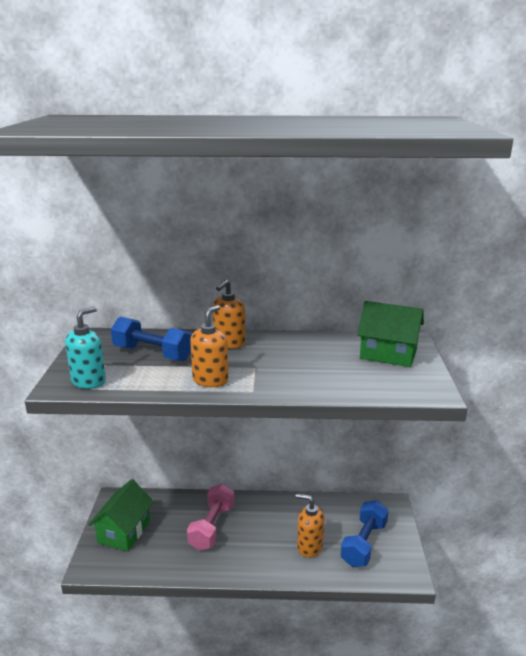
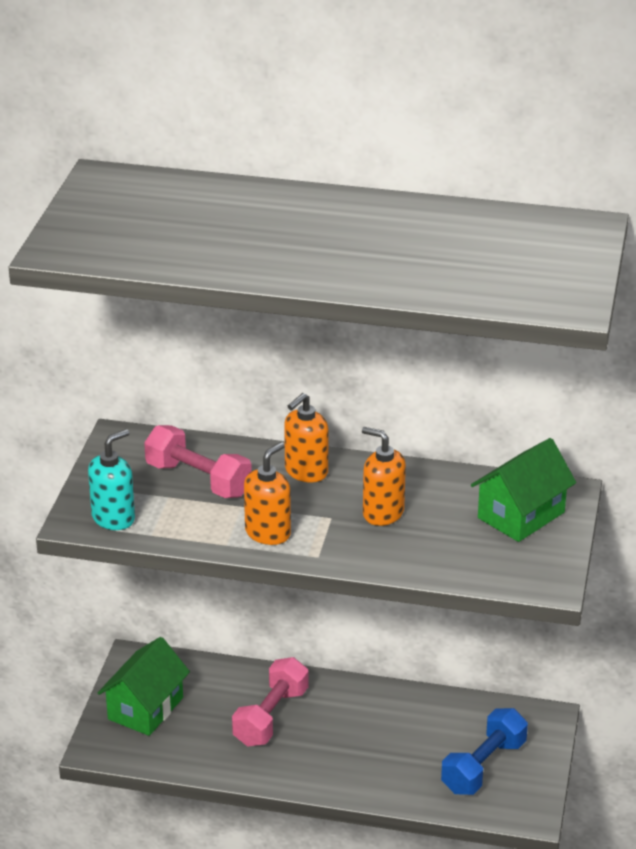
camera: 10 degrees right, 10 degrees up
blue dumbbell [111,317,192,361] -> pink dumbbell [144,425,252,498]
orange soap dispenser [296,494,324,558] -> orange soap dispenser moved to [362,427,406,526]
green house [357,301,424,367] -> green house turned 75 degrees counterclockwise [471,438,576,542]

